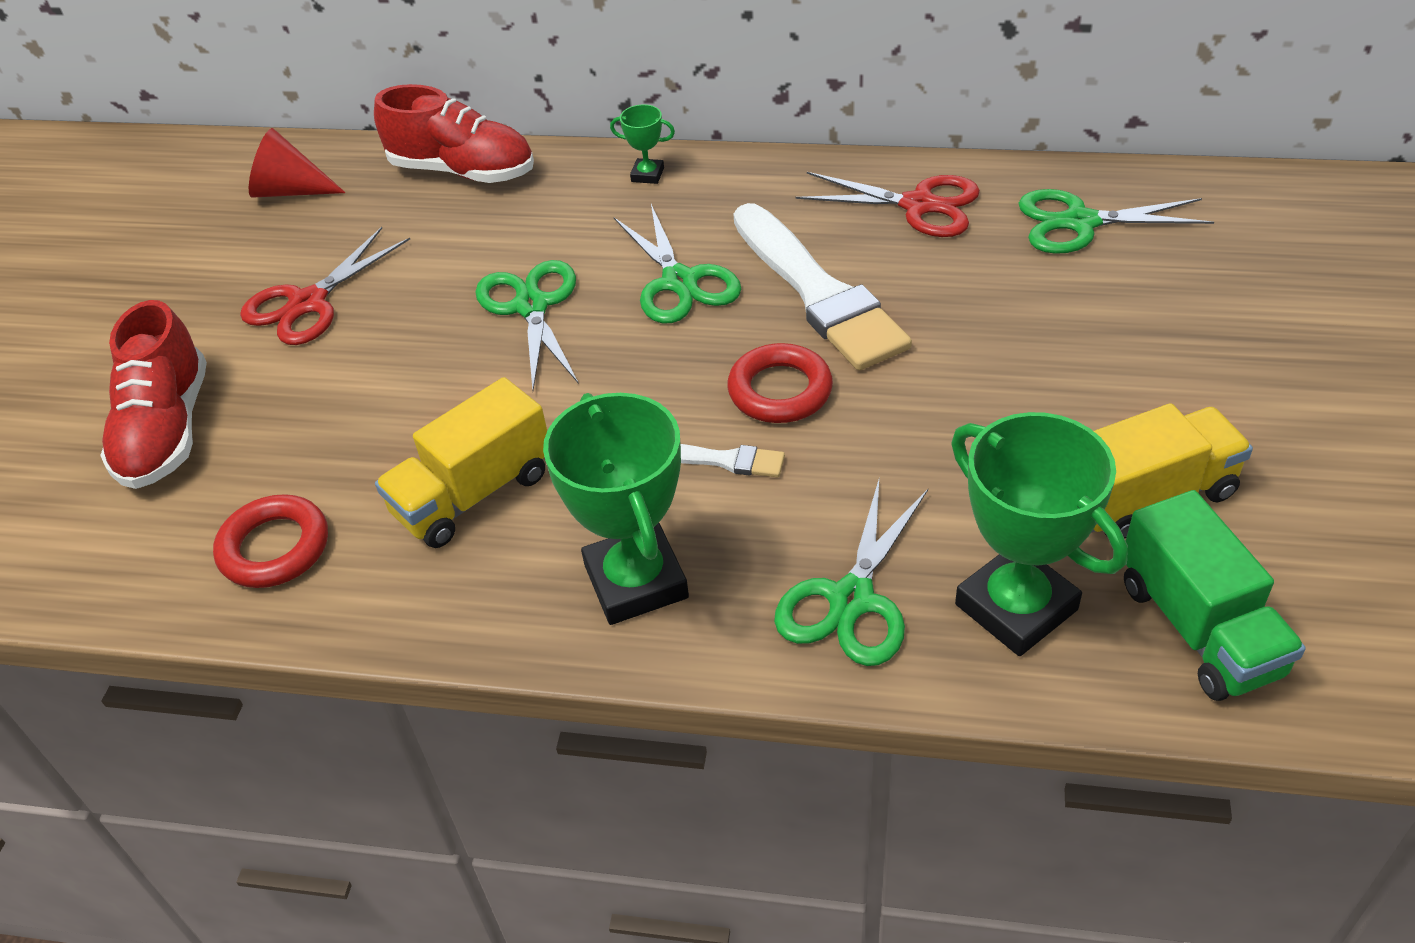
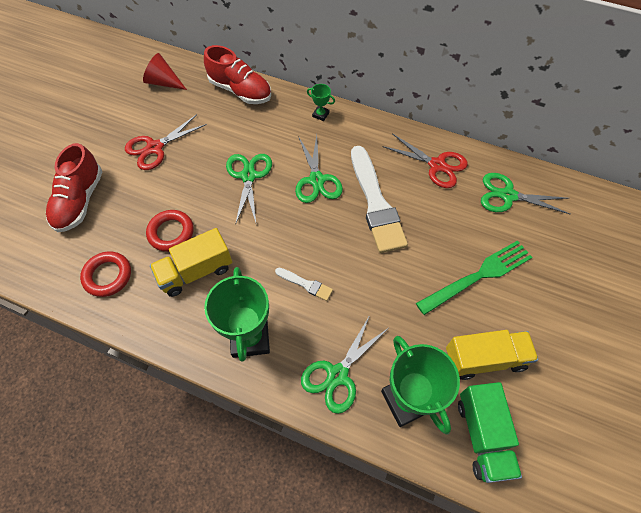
camera: 10 degrees right, 15 degrees up
red ring [727,343,833,423] -> red ring moved to [146,210,194,252]
none -> green fork [416,240,533,315]

